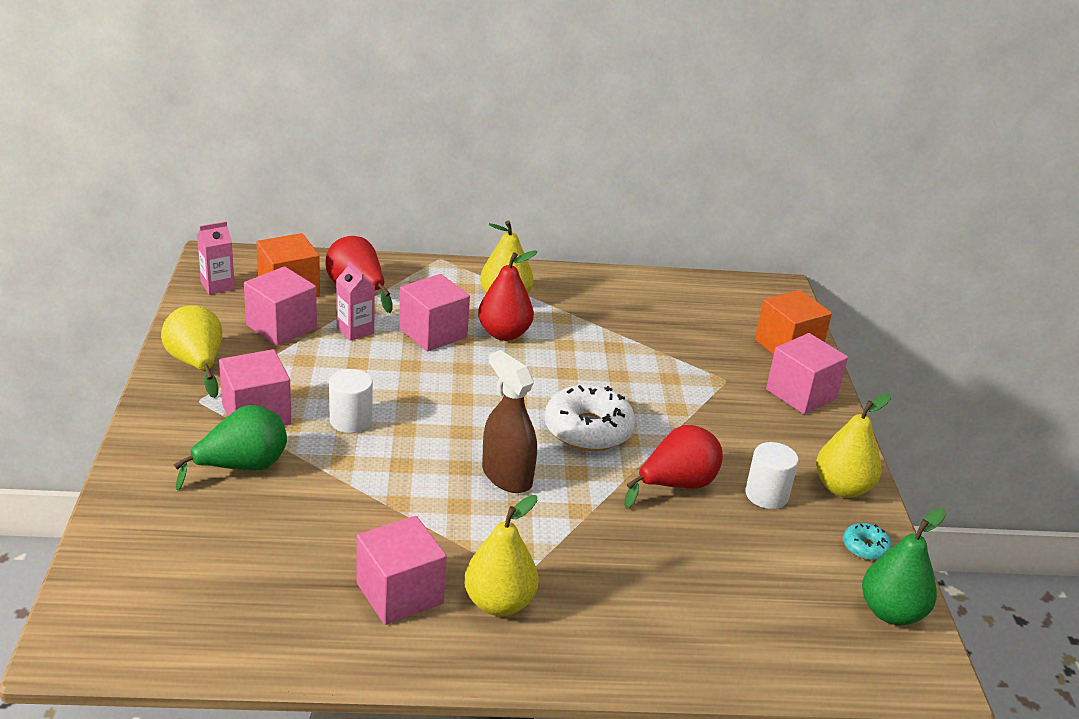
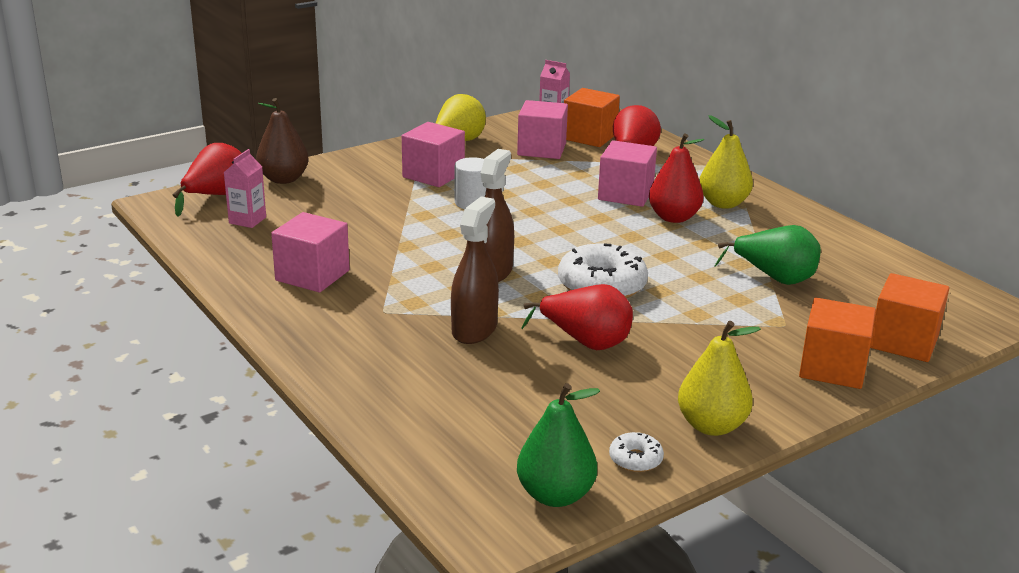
camera: 60 degrees right, 5 degrees down
green pear [174,405,287,490] -> green pear moved to [714,225,821,285]
pink carton [336,262,375,341] -> pink carton moved to [224,149,266,228]
yellow pear [464,495,539,616] -> none
white cylinder [745,442,799,509] -> none
pink cube [766,333,848,414] -> orange cube [799,298,876,389]
turquoise donut [843,523,892,560] -> white donut [609,432,664,472]
none -> red pear [173,143,242,217]
none -> brown pear [256,98,309,184]
none -> brown spray bottle [451,196,499,344]

